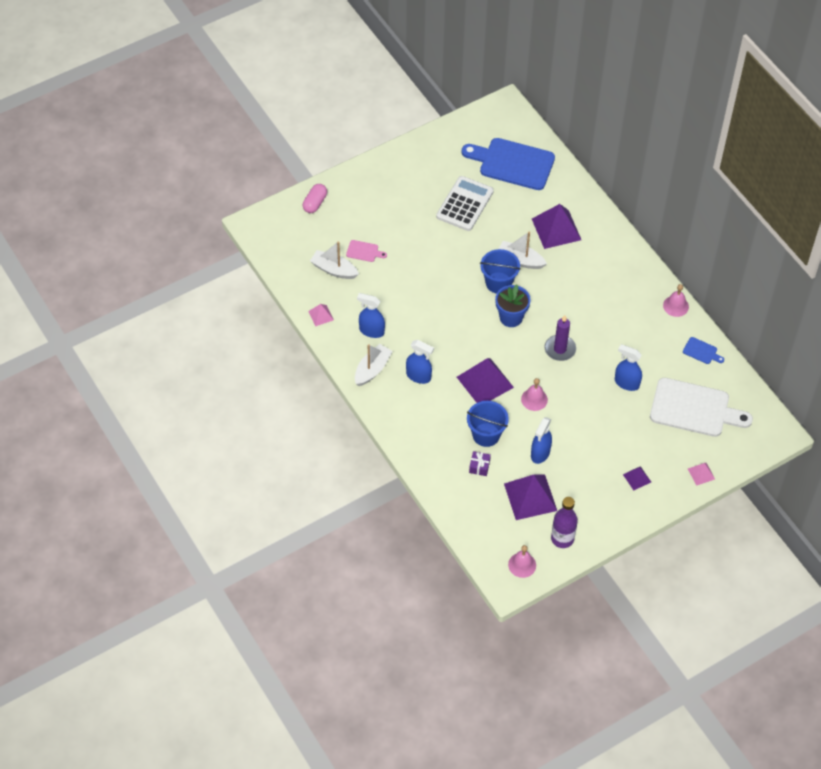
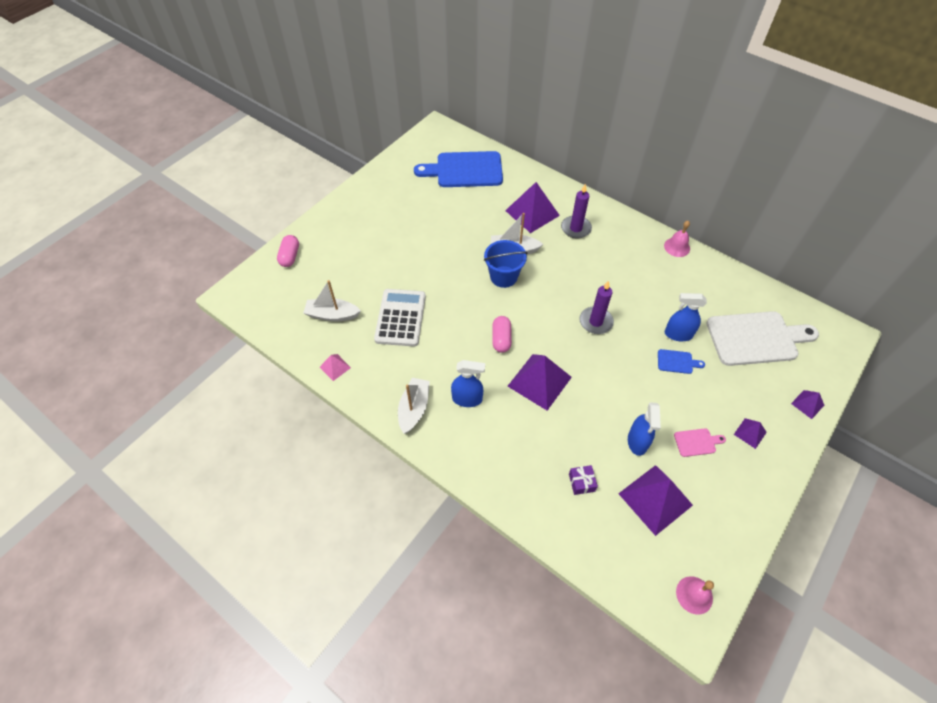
camera: 20 degrees left, 0 degrees up
pink cutting board [346,240,387,262] -> pink cutting board moved to [674,428,726,457]
blue spray bottle [357,293,385,338] -> none
white calculator [436,176,494,231] -> white calculator moved to [374,289,426,346]
blue bucket [467,401,509,447] -> none
blue flower pot [495,284,531,327] -> none
pink bell [521,378,548,411] -> none
purple bottle [551,497,578,548] -> none
blue cutting board [683,337,724,364] -> blue cutting board moved to [658,349,705,374]
pink pyramid [688,463,715,486] -> purple pyramid [791,390,824,419]
none -> pink capsule [492,316,512,353]
none -> purple candle [561,184,592,239]

